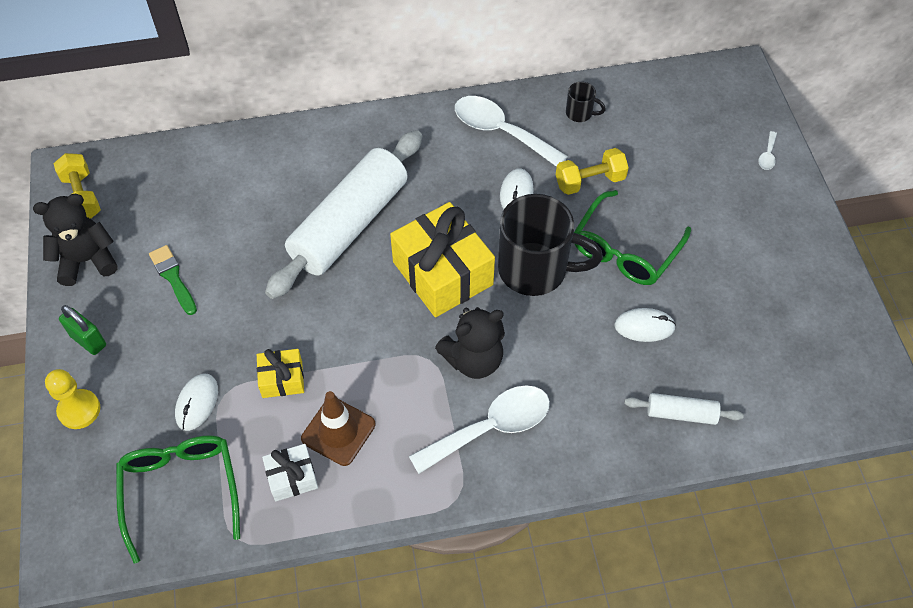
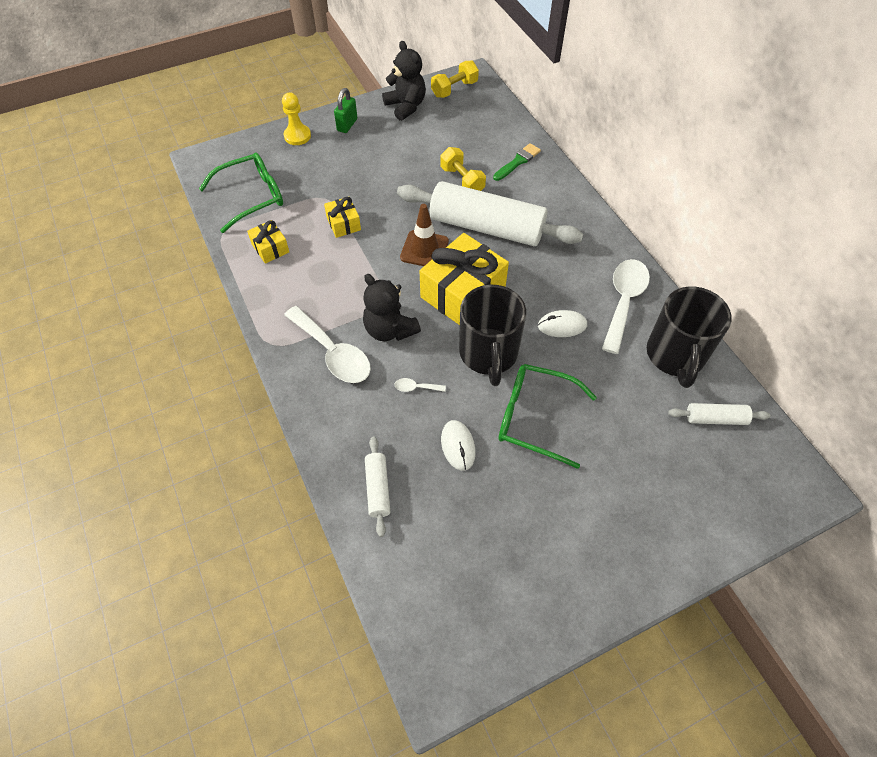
camera: 75 degrees right, 0 degrees up
green brush [149,245,197,315] -> green brush moved to [493,143,541,181]
white mouse [175,374,218,431] -> none
white gift [262,444,318,501] -> yellow gift [247,220,289,264]
brown traffic cone [301,391,376,466] -> brown traffic cone moved to [400,204,449,266]
yellow dumbbell [556,148,629,195] -> yellow dumbbell moved to [440,147,486,191]
black mug [566,82,606,122] -> black mug [647,287,732,388], size x2.32
white spoon [758,131,777,170] -> white spoon moved to [394,378,446,392]
none -> white rolling pin [668,403,771,425]

